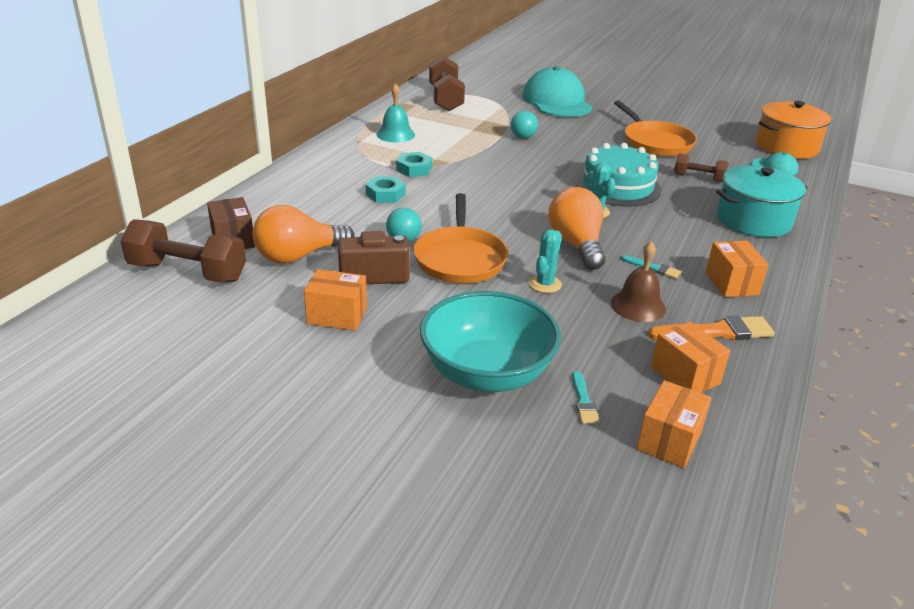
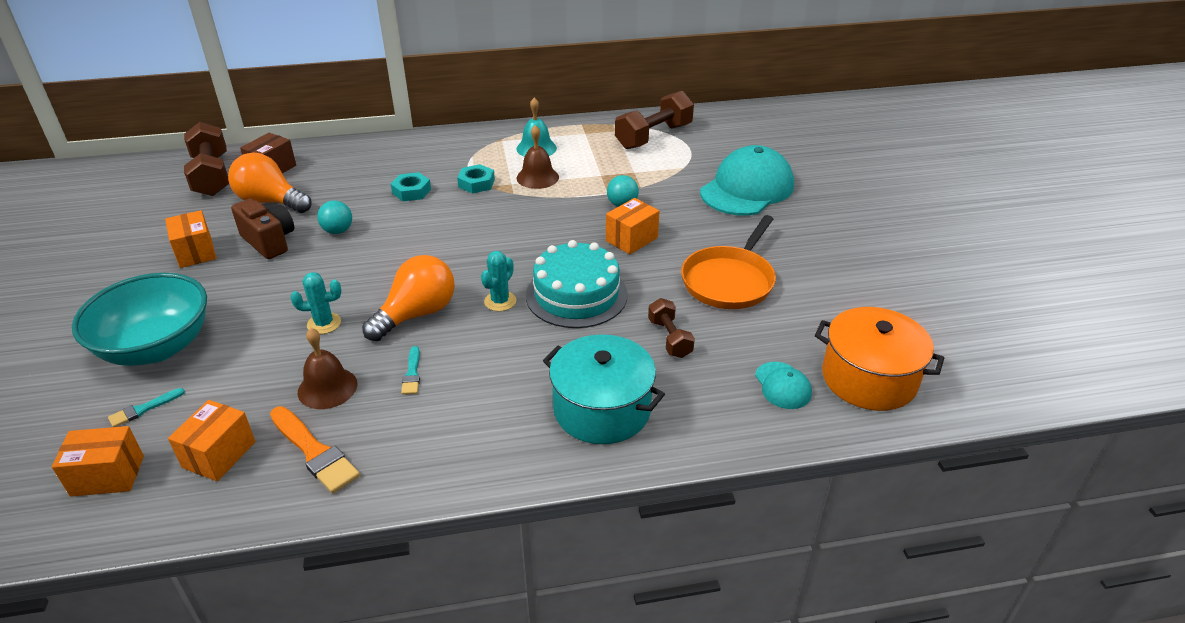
camera: 55 degrees right, 5 degrees up
orange pan [413,193,508,283] -> none
orange box [706,241,769,297] -> orange box moved to [606,198,660,254]
none -> brown bell [517,125,559,189]

